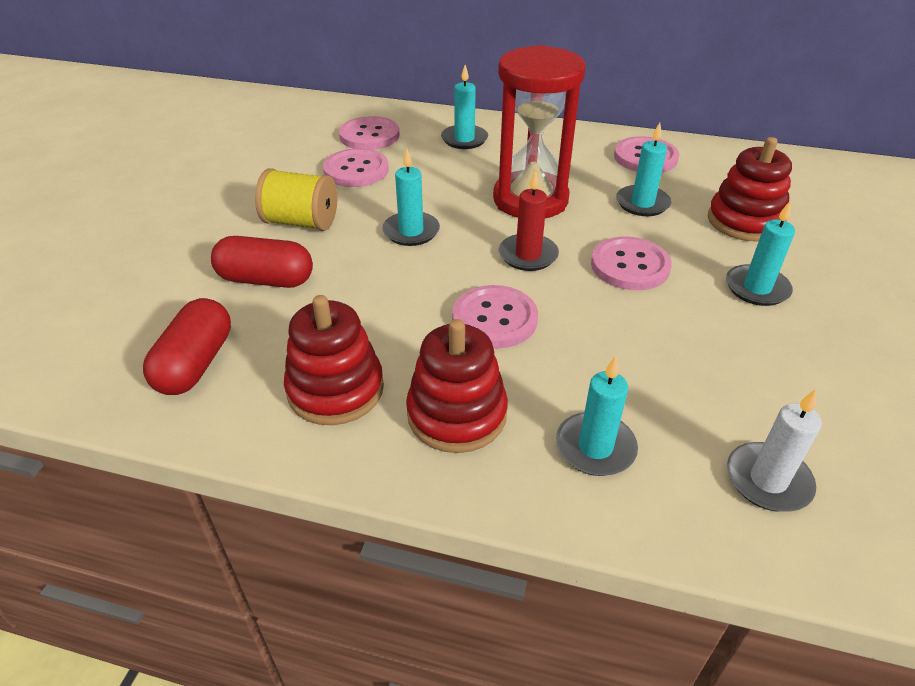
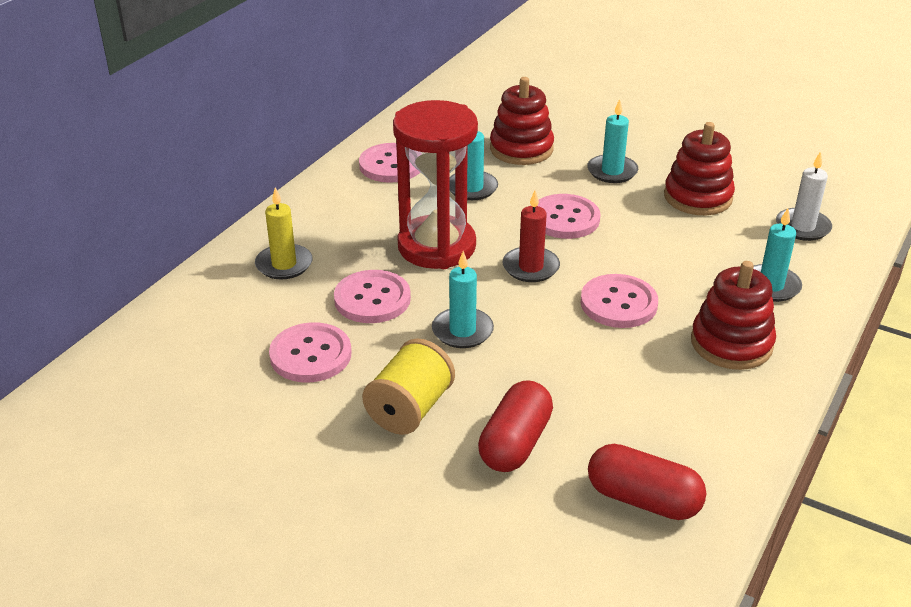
camera: 75 degrees left, 5 degrees down
red stacking toy [284,295,384,425] -> red stacking toy moved to [664,122,735,215]
pink button [339,116,400,150] -> pink button moved to [334,270,411,323]
turquoise candle [441,65,488,149] -> yellow candle [255,187,312,279]

